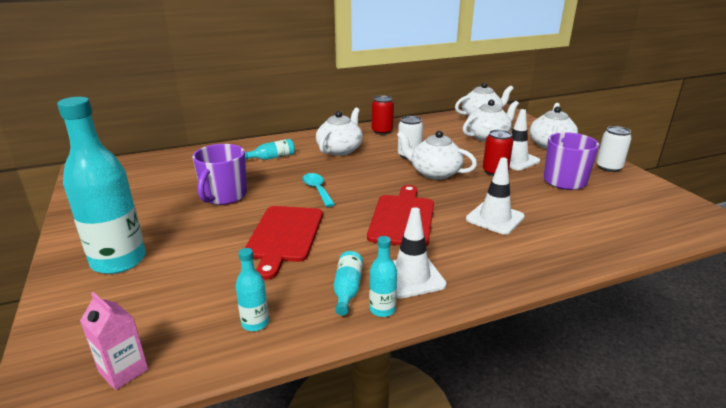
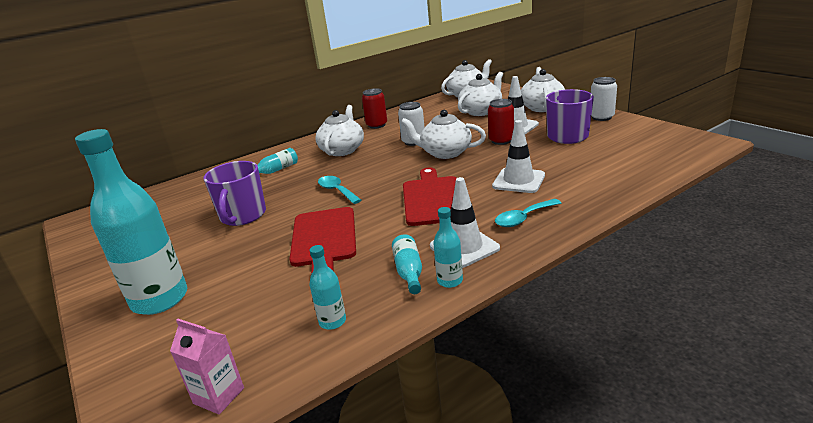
camera: 10 degrees left, 0 degrees up
none -> turquoise spoon [495,199,561,227]

